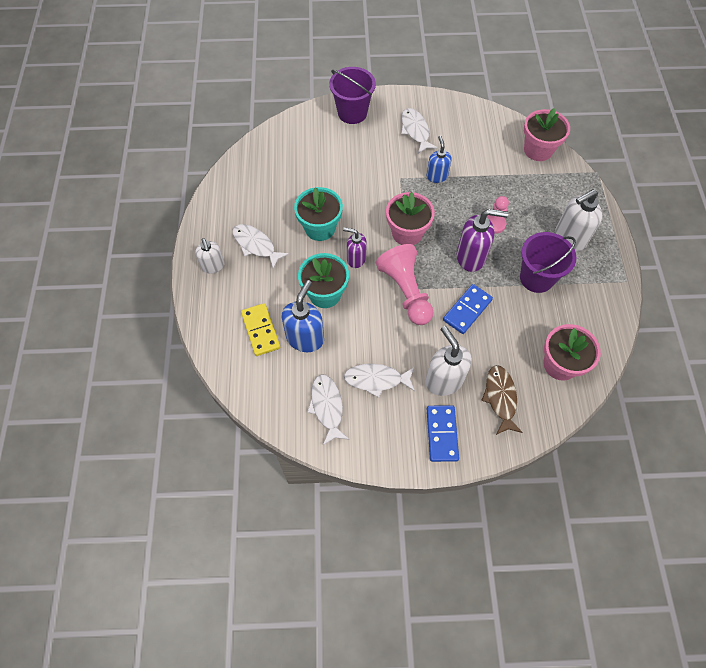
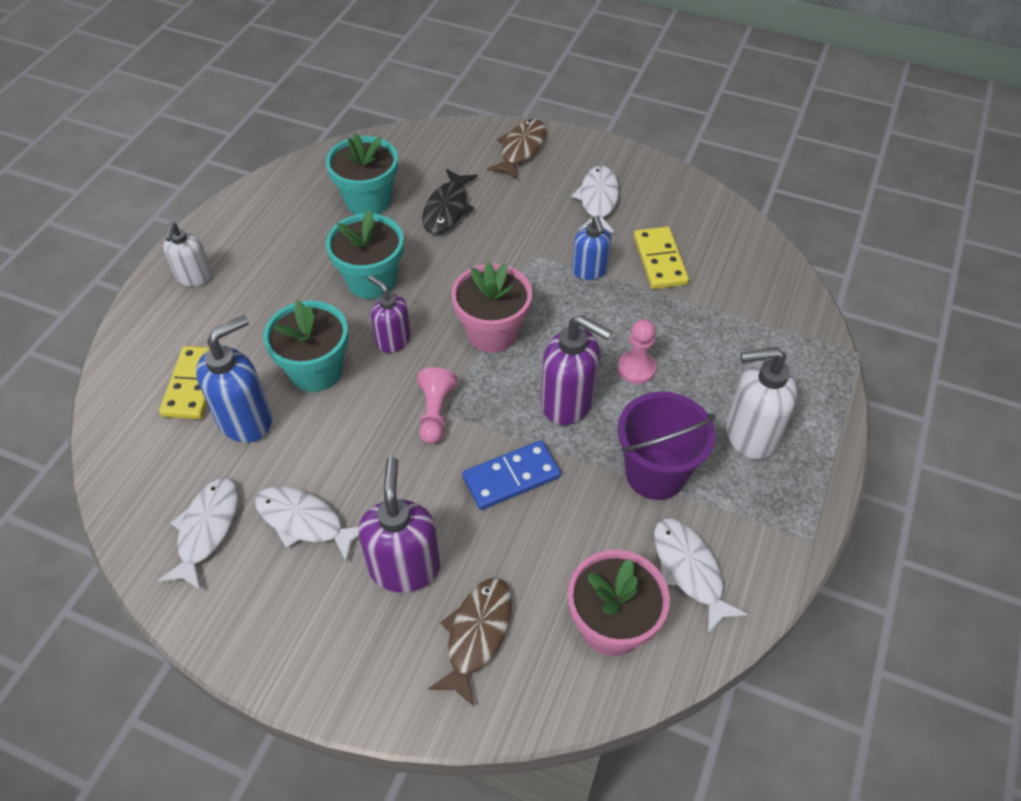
camera: 25 degrees right, 10 degrees down
white fish [233,224,289,269] -> white fish moved to [654,518,748,634]
purple bucket [329,67,376,124] -> brown fish [487,119,546,179]
pink pawn [376,244,433,325] -> pink pawn [417,367,457,444], size x0.56
white soap dispenser [425,326,472,396] -> purple soap dispenser [358,457,440,593]
blue soap dispenser [427,136,452,183] -> blue soap dispenser turned 150 degrees clockwise [572,216,611,280]
blue domino [427,405,459,462] -> none
pink flower pot [524,108,570,161] -> none
none -> turquoise flower pot [326,133,398,215]
none -> black fish [422,169,478,234]
none -> yellow domino [634,227,689,289]

